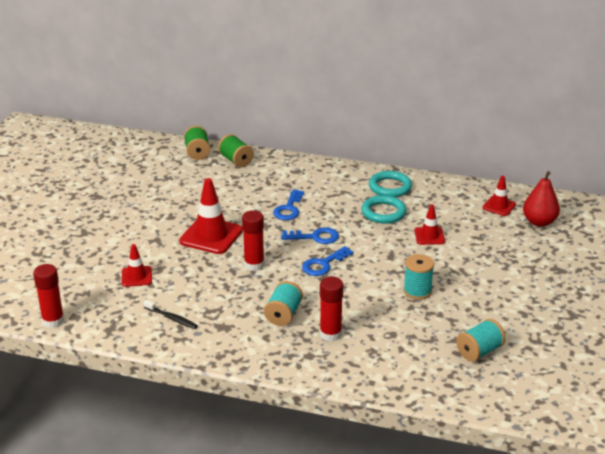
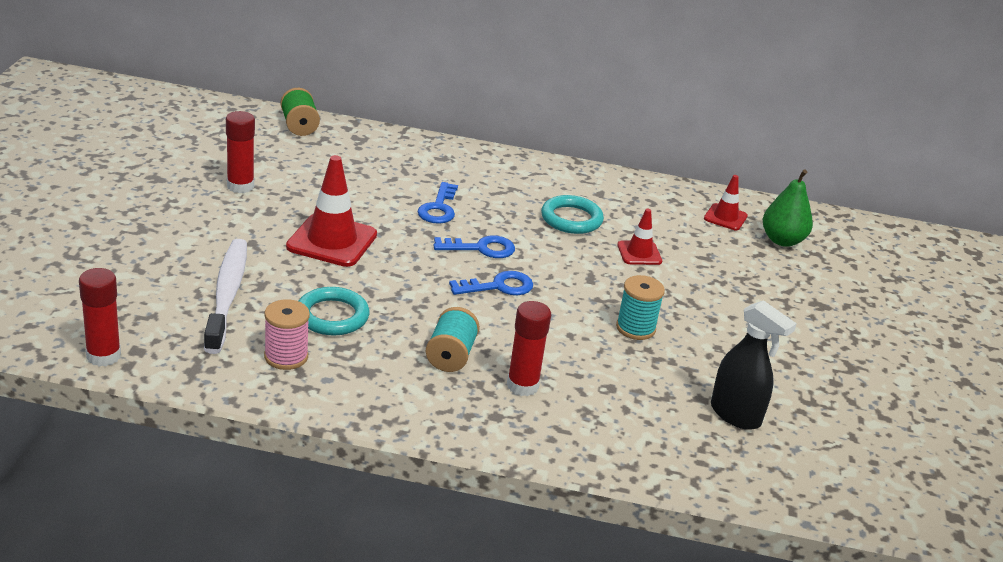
camera: 10 degrees left, 0 degrees up
red traffic cone [121,244,152,287] -> white toothbrush [204,239,247,354]
black toothbrush [143,300,198,329] -> pink spool [264,299,310,370]
green spool [218,134,254,168] -> none
red glue stick [242,210,264,271] -> red glue stick moved to [226,111,255,193]
blue key [302,246,354,276] -> blue key turned 150 degrees counterclockwise [449,271,533,295]
turquoise ring [369,171,412,197] -> turquoise ring moved to [299,287,369,335]
turquoise spool [456,319,506,362] -> black spray bottle [711,300,797,430]
red pear [523,171,560,227] -> green pear [763,170,813,247]

